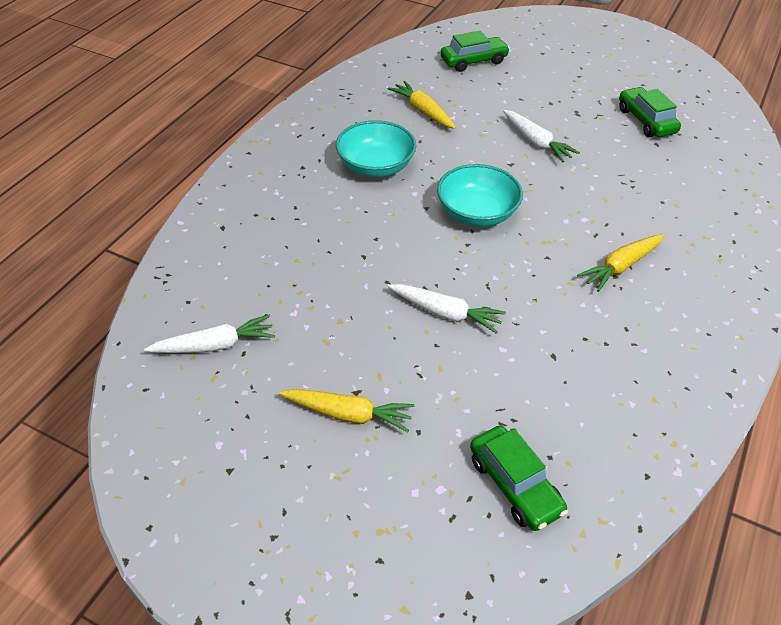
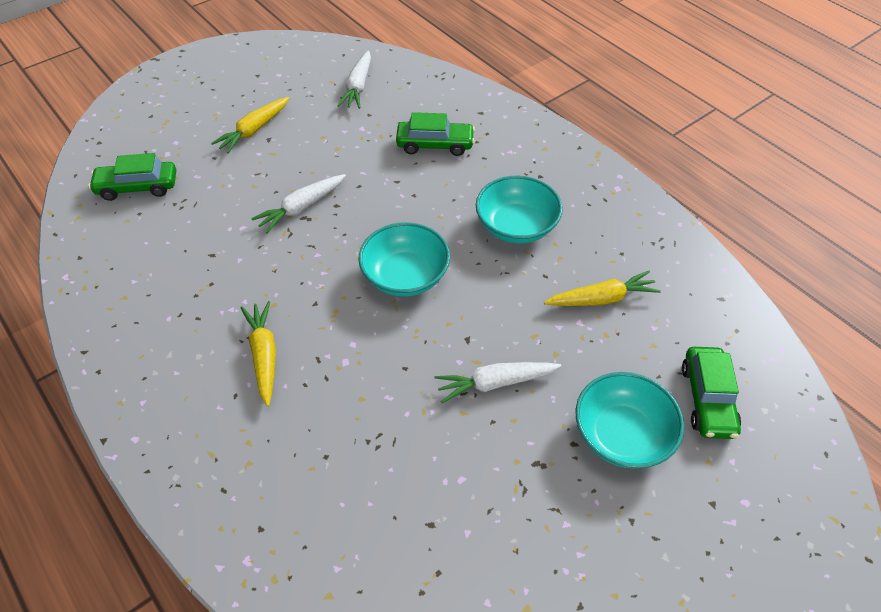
camera: 115 degrees right, 5 degrees up
green car [619,87,681,137] -> green car moved to [396,112,475,156]
none -> turquoise bowl [576,372,684,469]

